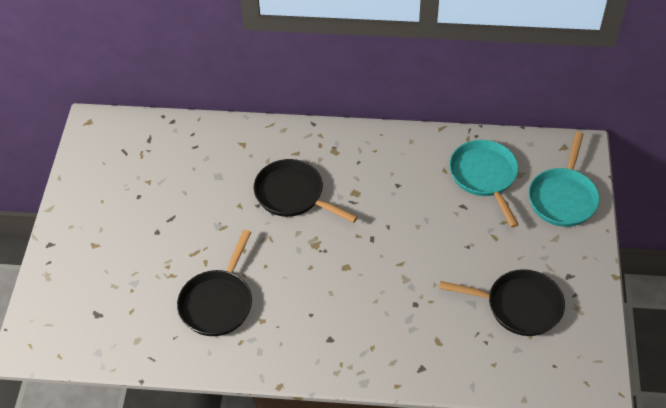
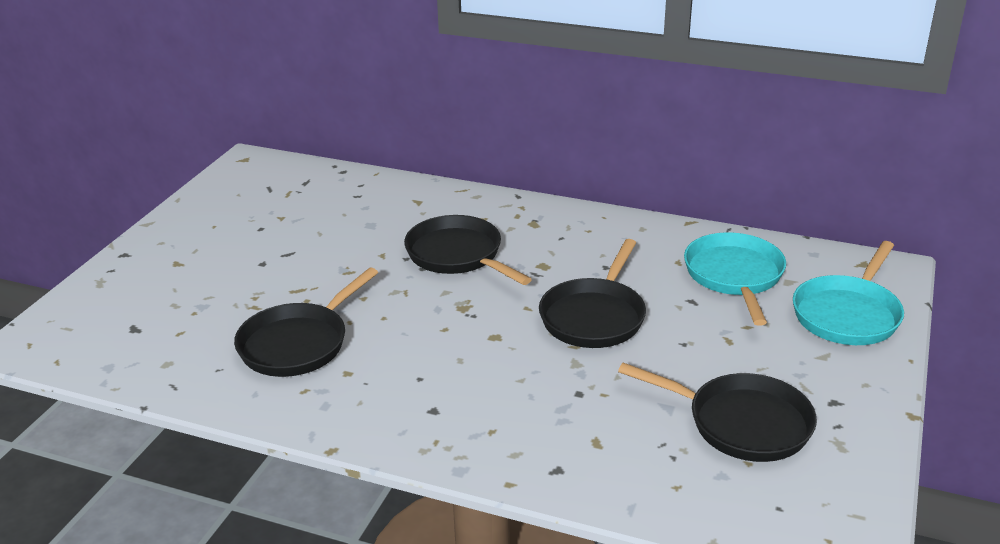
camera: 15 degrees right, 20 degrees down
none -> black pan [539,239,646,348]

